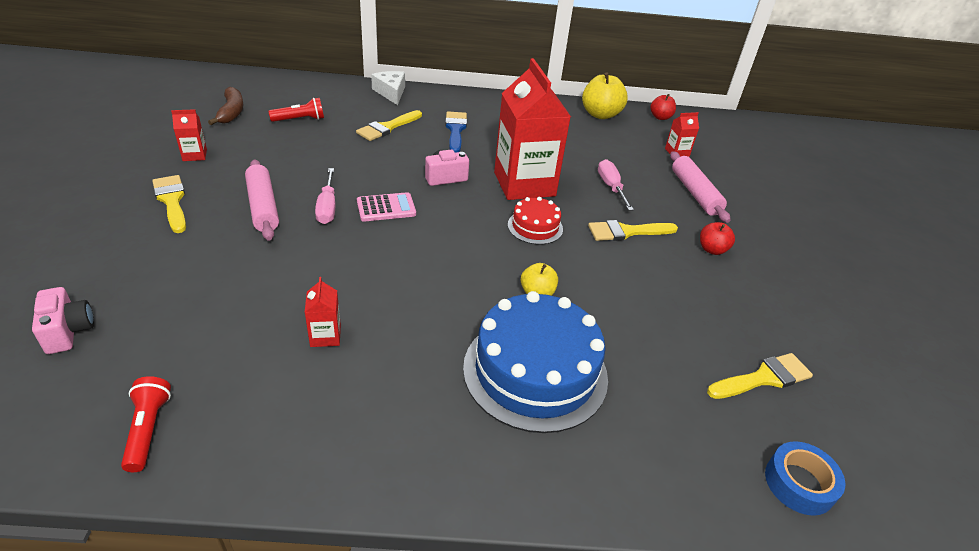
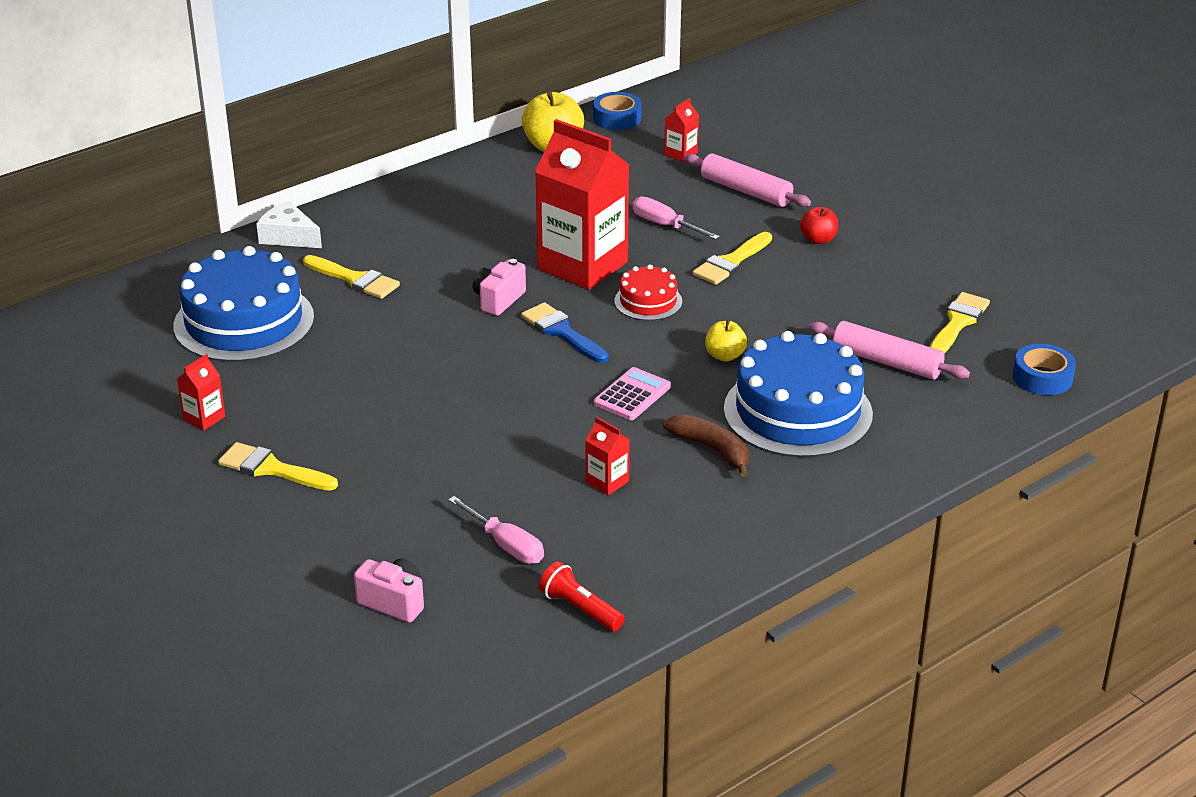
camera: 35 degrees left, 5 degrees down
brown banana [208,87,243,125] -> brown banana moved to [663,414,749,477]
pink rolling pin [245,159,279,241] -> pink rolling pin moved to [809,321,970,380]
red flashlight [268,98,324,122] -> blue cake [173,246,314,362]
pink screwdriver [315,168,335,224] -> pink screwdriver moved to [448,496,544,564]
yellow brush [356,110,422,141] -> yellow brush turned 60 degrees counterclockwise [303,255,400,299]
pink calculator [357,192,416,222] -> pink calculator moved to [594,367,671,420]
blue brush [445,111,467,153] -> blue brush moved to [521,302,609,363]
red apple [650,94,676,120] -> blue tape [593,92,642,130]

